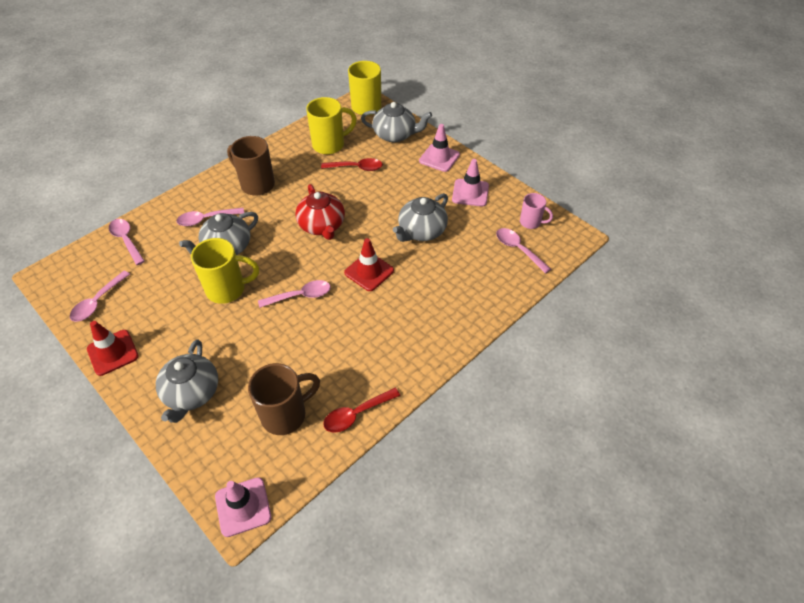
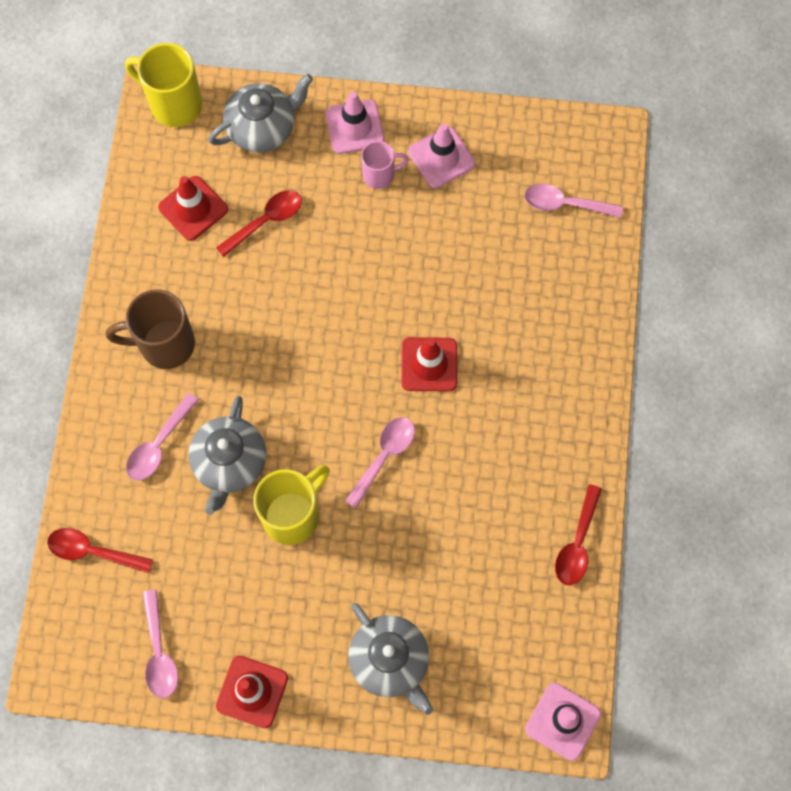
camera: 40 degrees left, 20 degrees up
pink spoon [109,219,145,265] -> red spoon [47,528,153,573]
brown mug [248,363,320,435] -> none
red teapot [295,184,345,240] -> none
yellow mug [306,97,357,155] -> red traffic cone [158,176,228,241]
grey teapot [393,193,448,242] -> none
pink mug [520,193,553,229] -> pink mug moved to [361,141,409,189]

